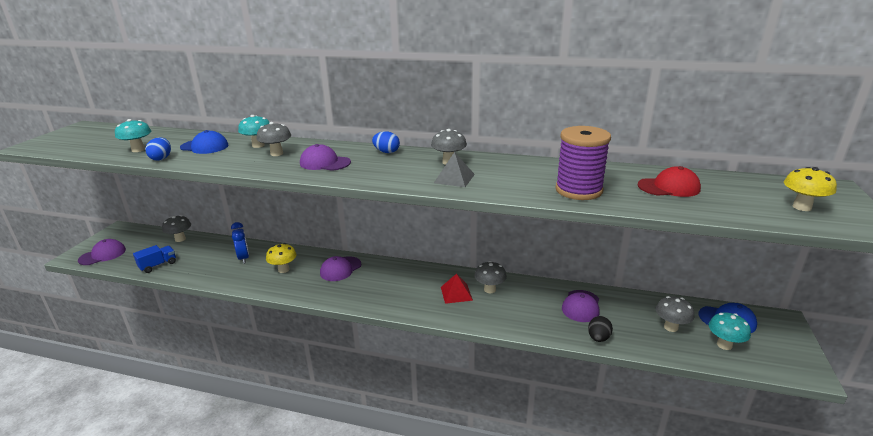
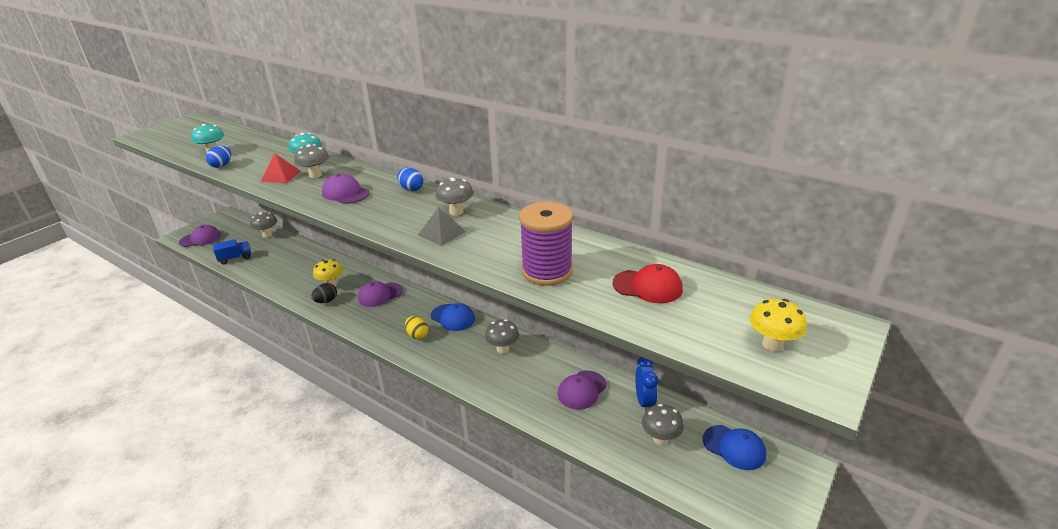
camera: 20 degrees right, 5 degrees up
blue cap [180,130,228,154] -> blue cap moved to [431,303,475,331]
blue clock [231,222,249,264] -> blue clock moved to [635,357,658,411]
red pyramid [441,274,473,304] -> red pyramid moved to [261,153,300,183]
black egg [588,316,613,342] -> black egg moved to [311,283,337,303]
turquoise mushroom [709,312,751,350] -> none
none -> yellow egg [405,316,429,339]

